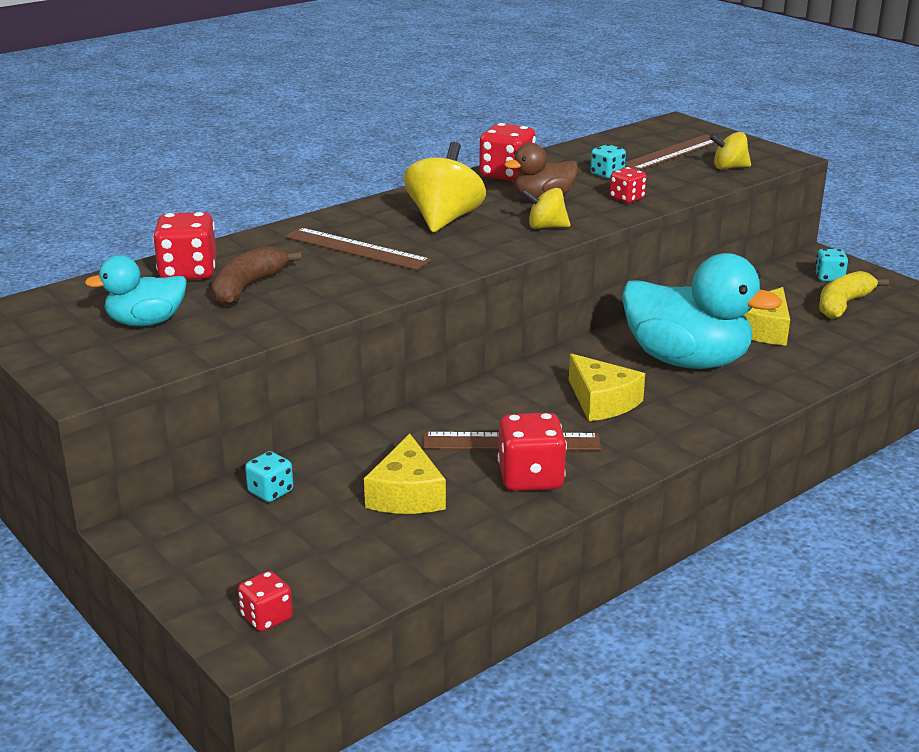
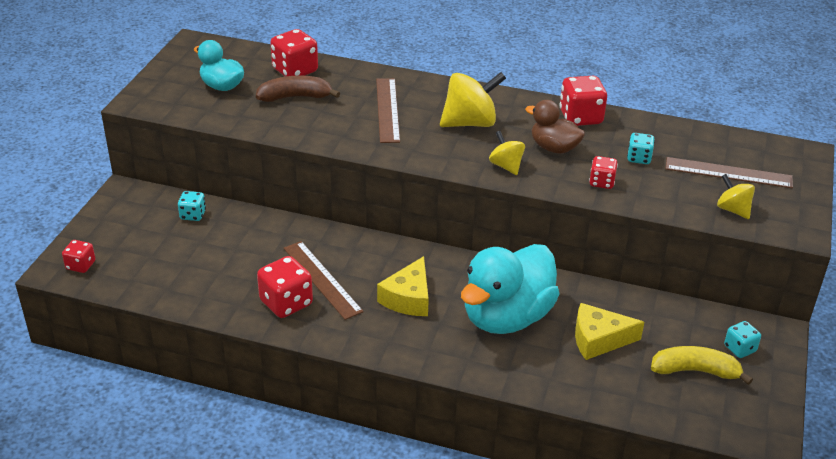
camera: 55 degrees right, 10 degrees up
yellow cheese [364,434,446,514] -> none
turquoise duck [622,253,782,369] -> turquoise duck turned 45 degrees clockwise [461,244,560,334]

